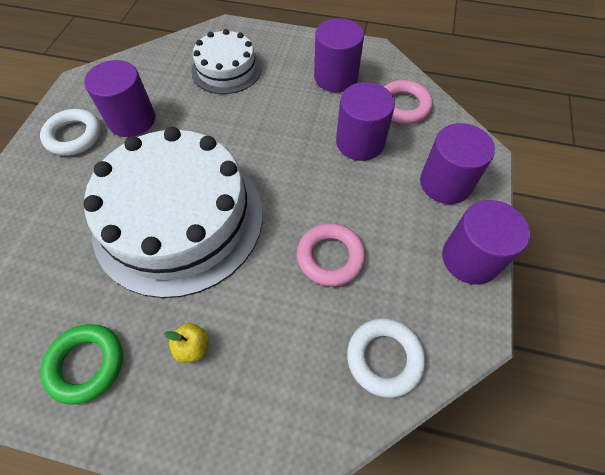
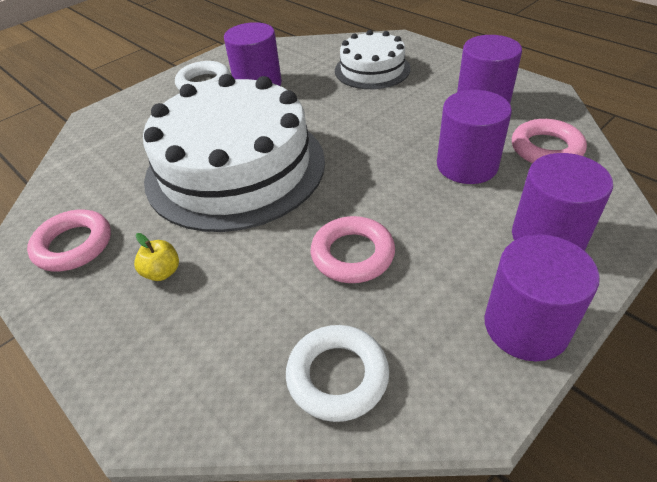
camera: 35 degrees right, 15 degrees down
green ring [40,324,123,405] -> pink ring [27,210,111,272]

